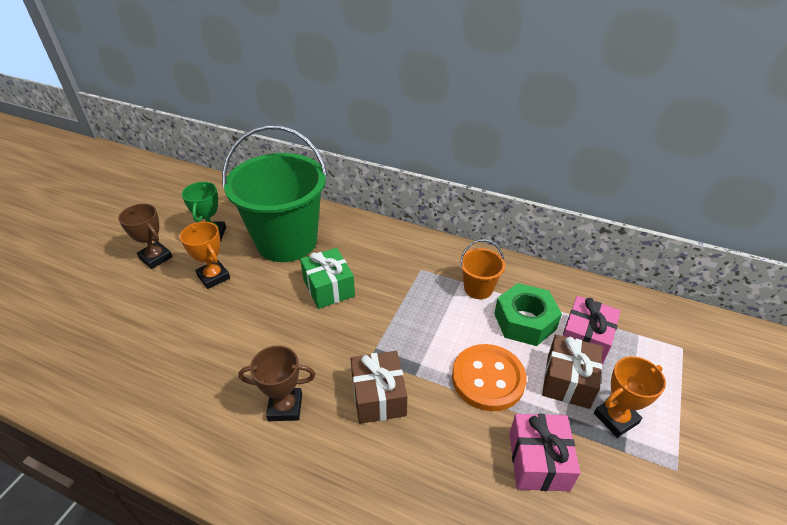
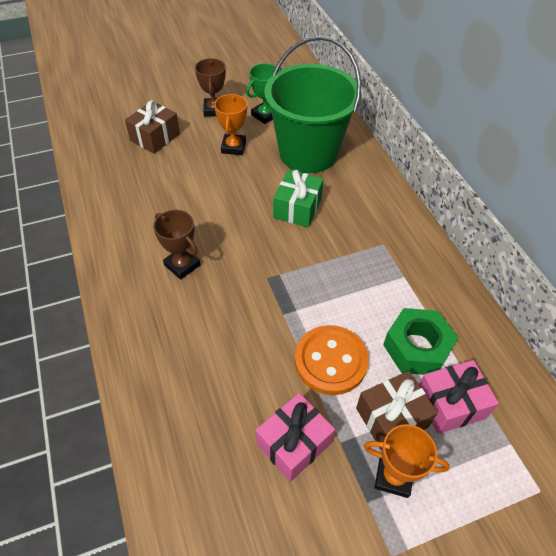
camera: 45 degrees right, 10 degrees up
brown gift [350,351,407,424] -> brown gift moved to [125,100,180,154]
orange bucket [460,239,505,299] -> none

